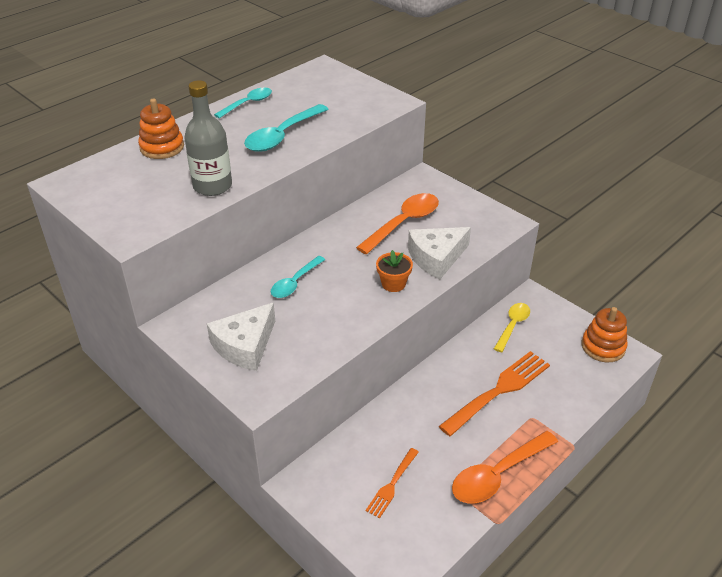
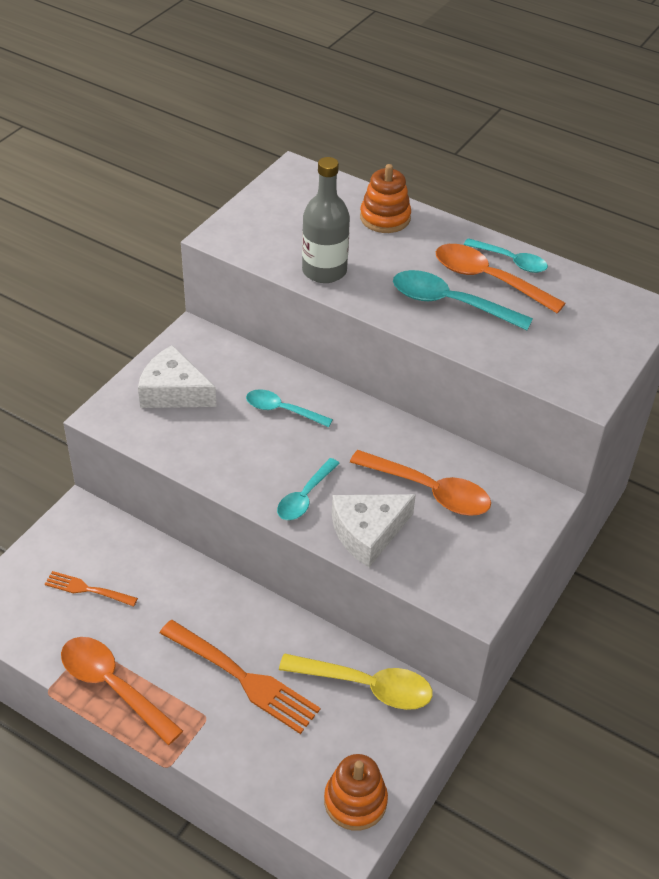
camera: 75 degrees right, 5 degrees up
orange flower pot [376,250,413,292] -> turquoise spoon [277,458,340,520]
white cheese [408,227,471,279] -> white cheese turned 75 degrees counterclockwise [332,494,416,567]
yellow spoon [494,303,530,352] -> yellow spoon [279,654,433,710], size x1.56
none -> orange spoon [436,244,566,314]

